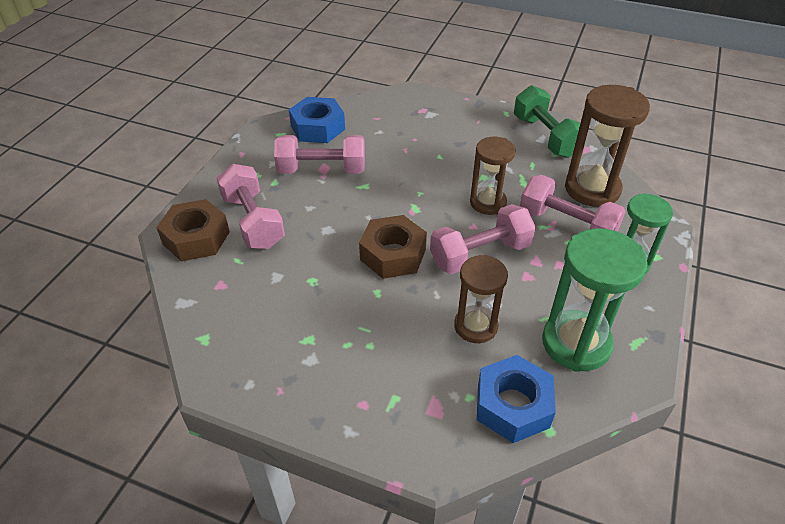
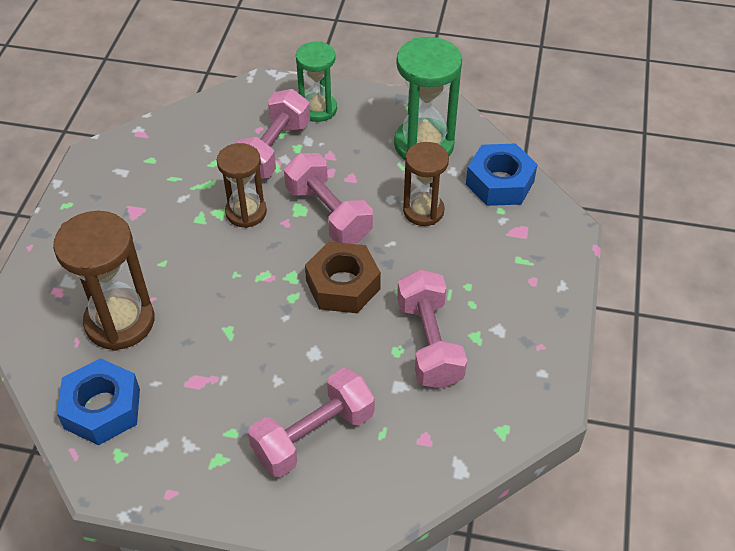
camera: 100 degrees left, 5 degrees up
brown nut [156,199,230,261] -> none
pink dumbbell [274,135,365,174] -> pink dumbbell moved to [397,269,467,389]
green dumbbell [514,85,581,158] -> none
brown hourglass [565,85,650,207] -> brown hourglass moved to [53,211,154,351]

